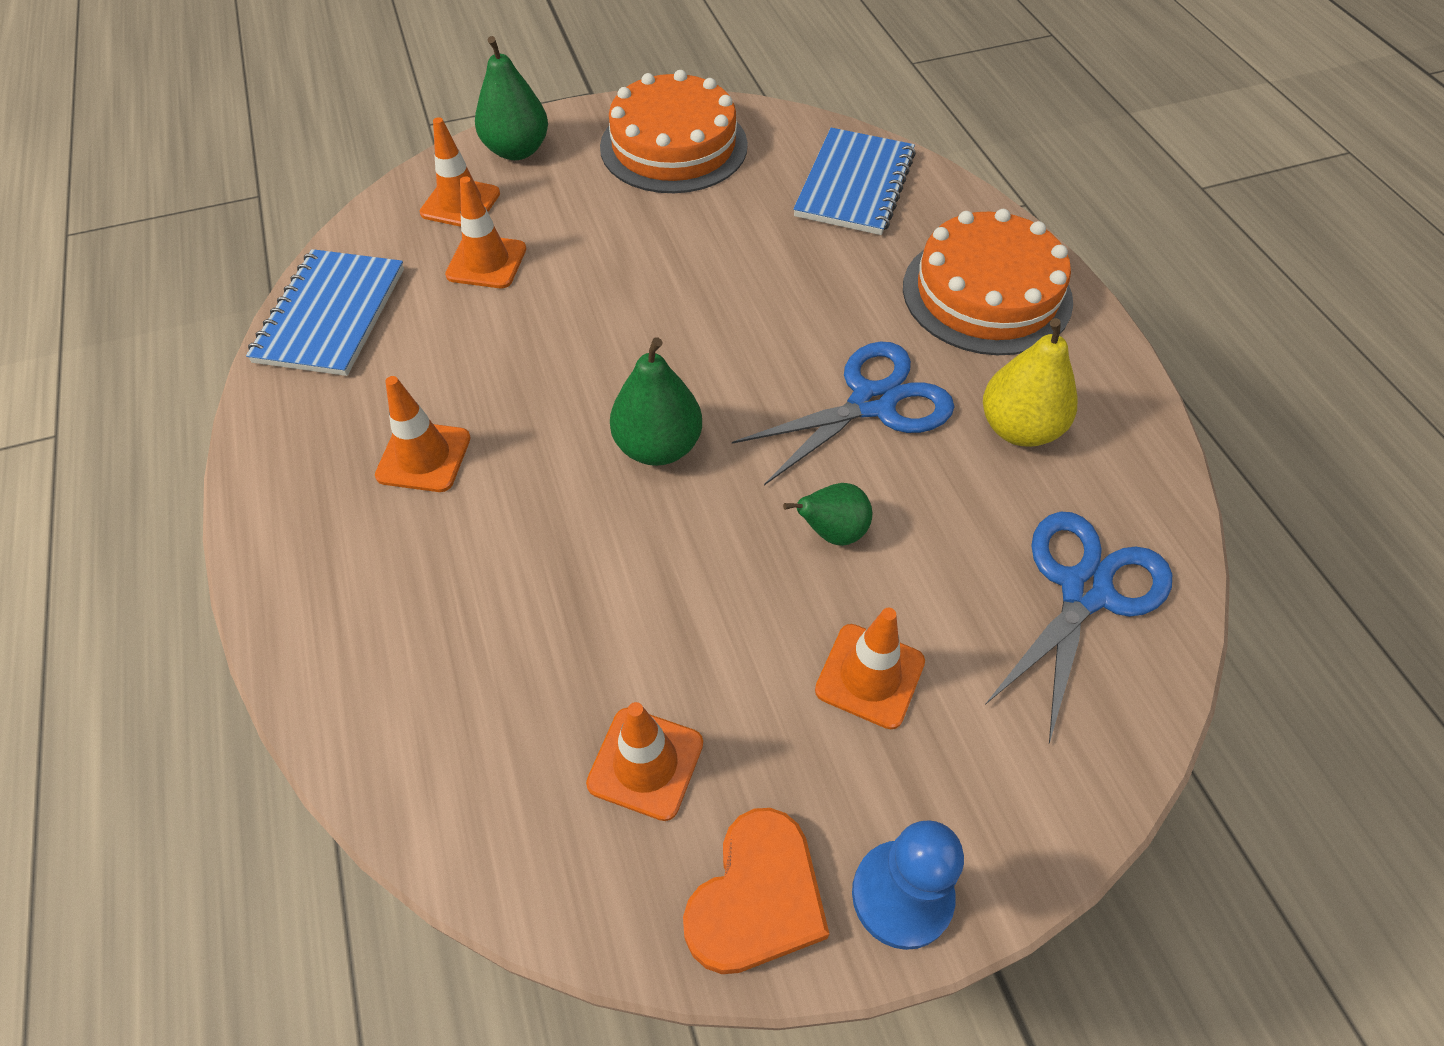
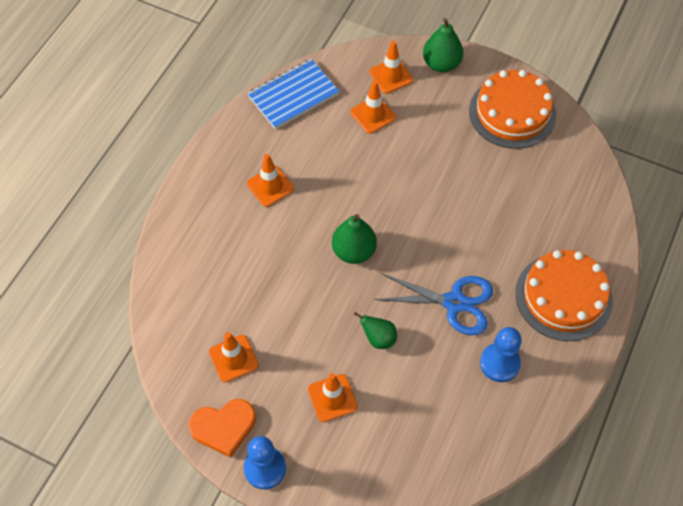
camera: 45 degrees right, 5 degrees up
blue notebook [793,128,916,235] -> none
yellow pear [983,318,1077,447] -> blue pawn [480,327,522,382]
blue scissors [985,512,1172,743] -> none

